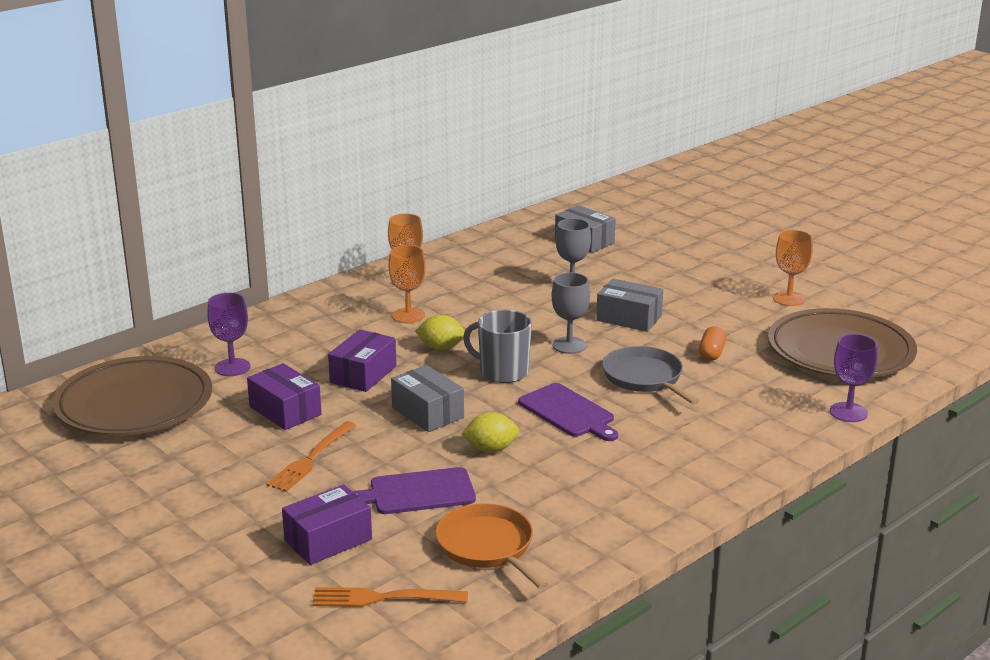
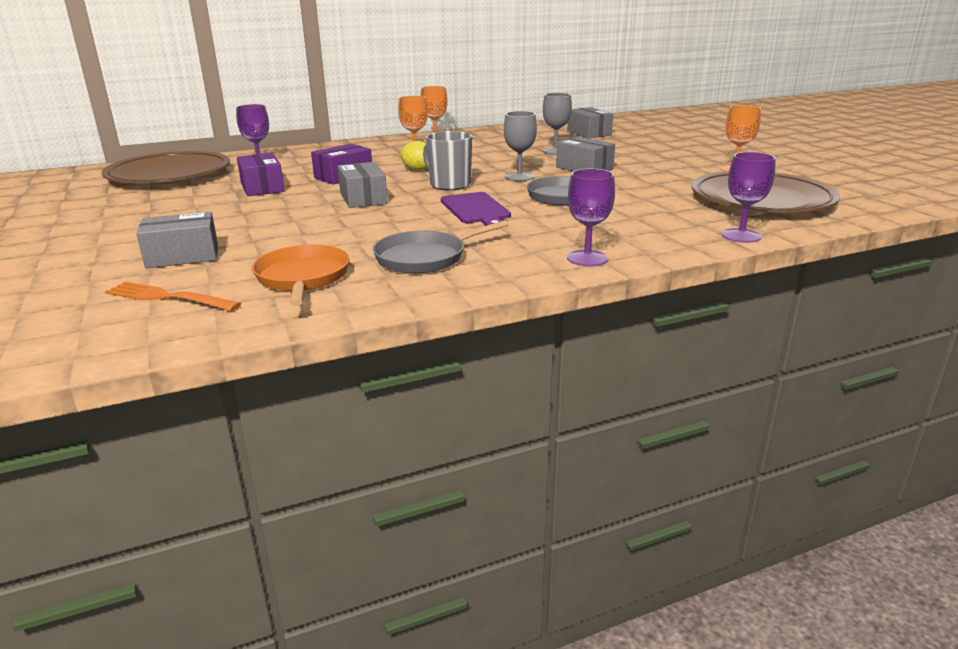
camera: 20 degrees right, 0 degrees up
orange fork [266,421,357,492] -> none
purple box [282,484,372,565] -> grey box [136,211,218,268]
purple cutting board [353,467,476,514] -> none
yellow lemon [461,412,519,452] -> none
orange capsule [699,326,726,361] -> none
none -> grey pan [373,220,509,273]
none -> purple goblet [567,169,615,266]

